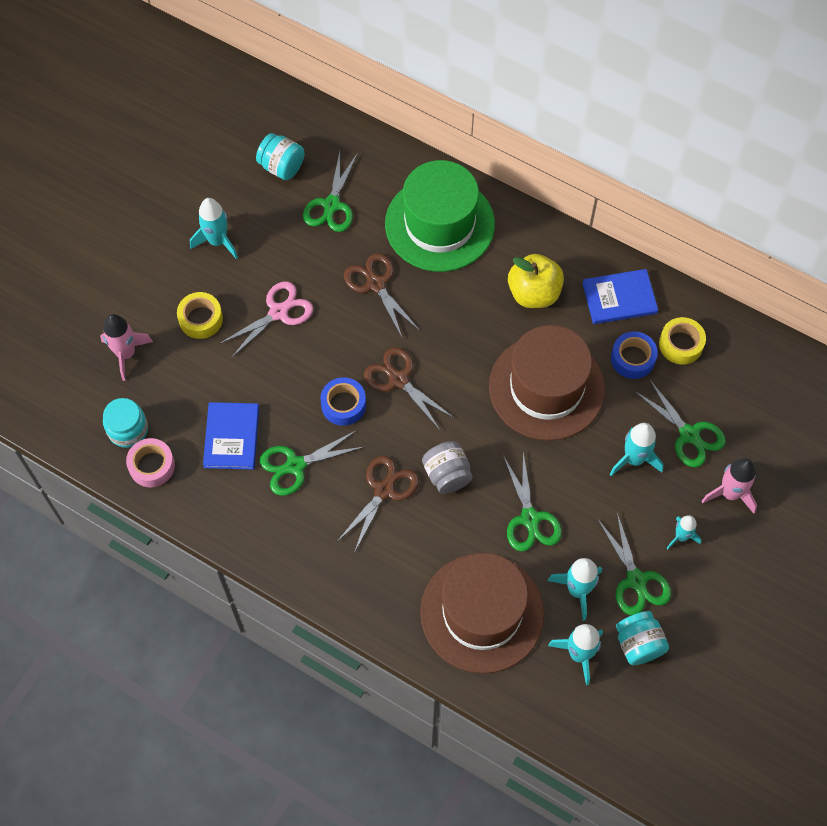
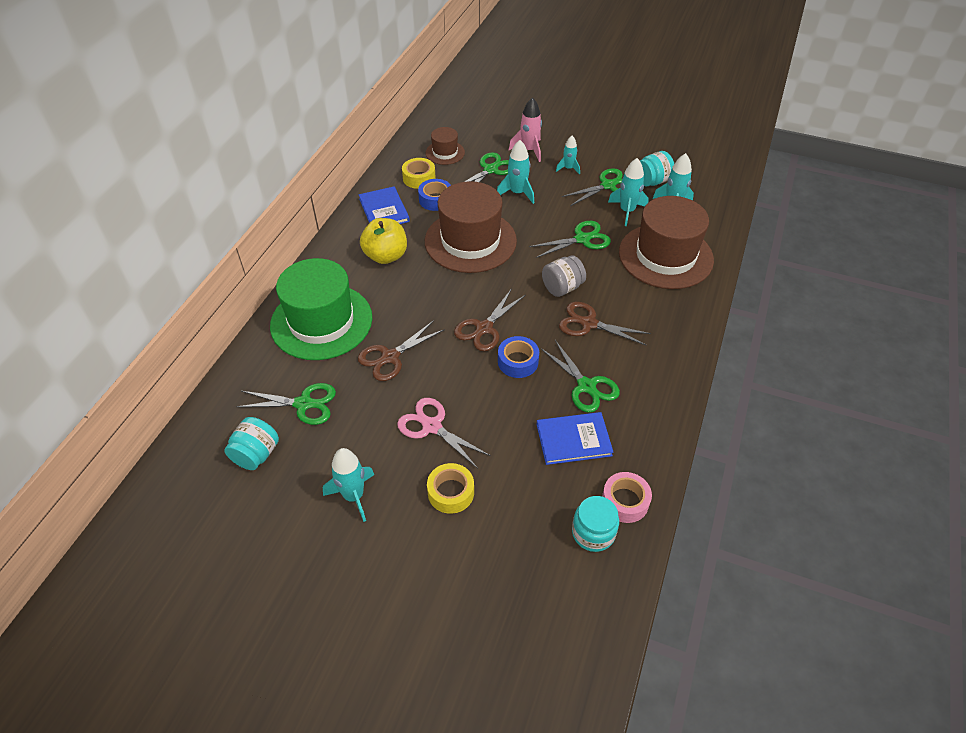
camera: 100 degrees left, 15 degrees down
pink rocket [100,314,153,381] -> none
none -> brown hat [426,127,465,165]

